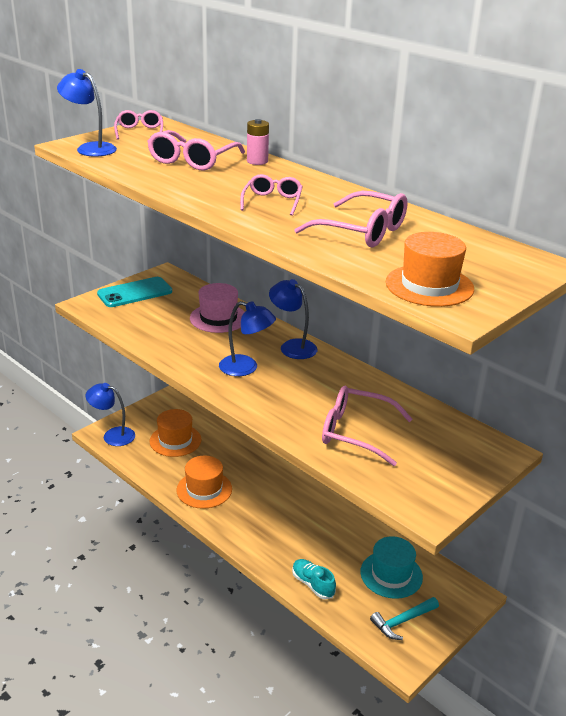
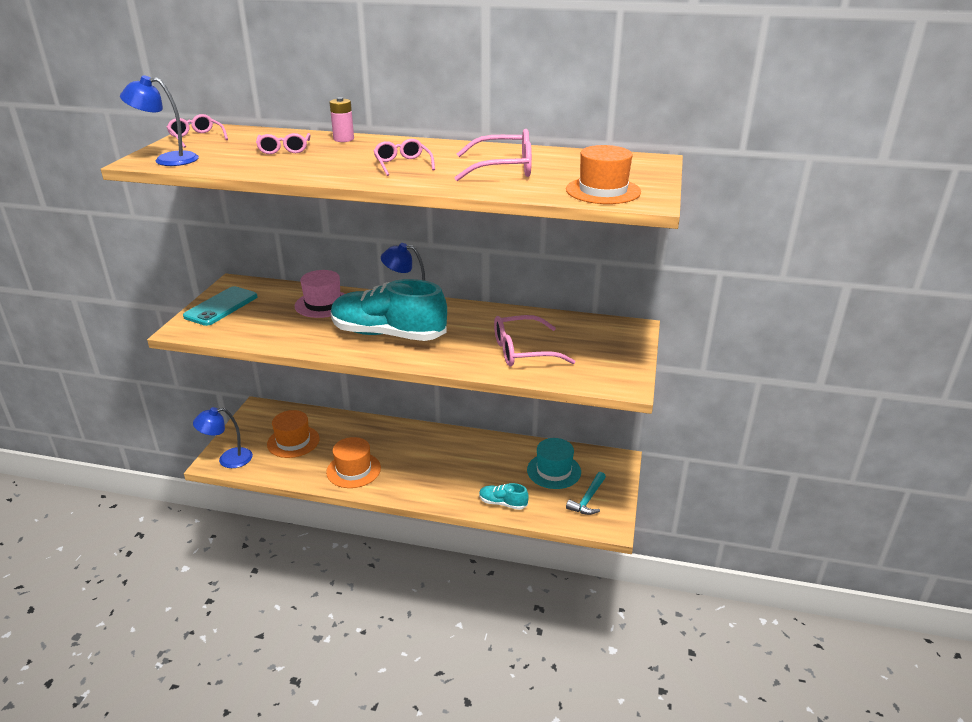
camera: 30 degrees left, 0 degrees up
pink glasses [147,130,245,170] -> pink glasses [256,133,311,154], size x0.64
blue lamp [219,301,276,376] -> turquoise shoe [331,279,447,341]

